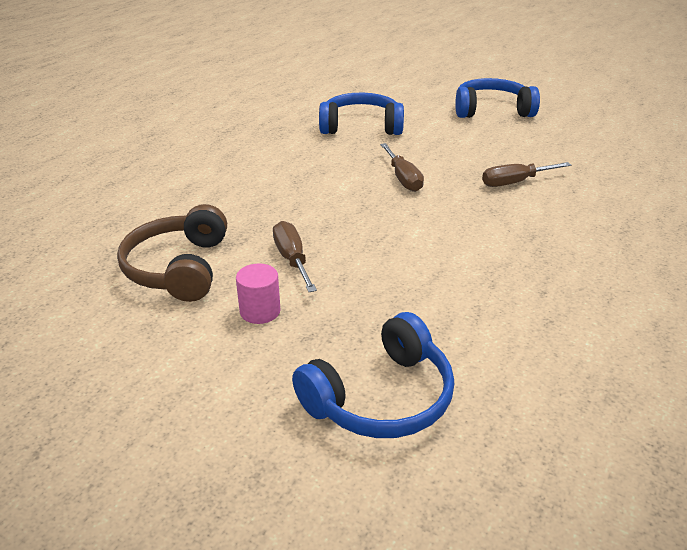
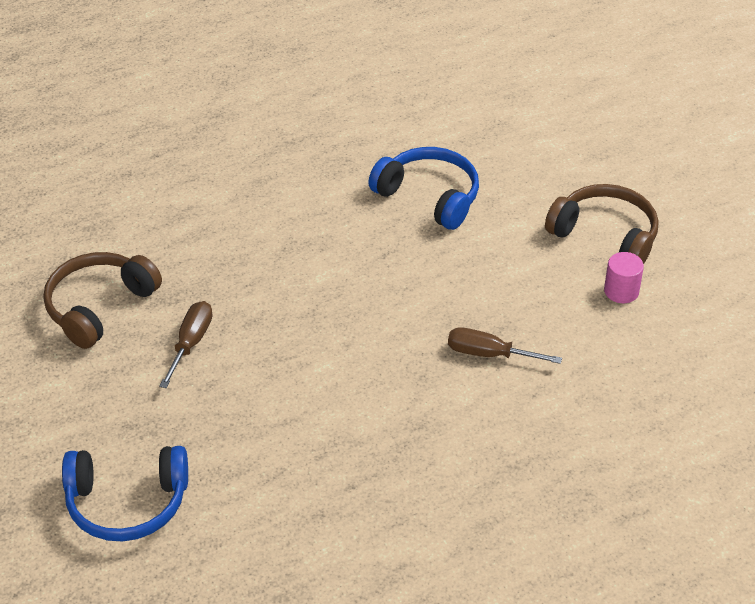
camera: 35 degrees right, 10 degrees up
pink cylinder [236,263,281,324] -> pink cylinder moved to [604,252,644,303]
brown screwdriver [380,143,424,192] -> none
blue headphones [455,78,540,118] -> brown headphones [545,184,659,264]

